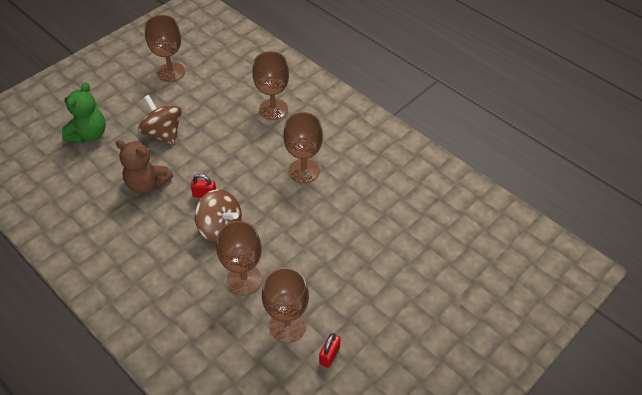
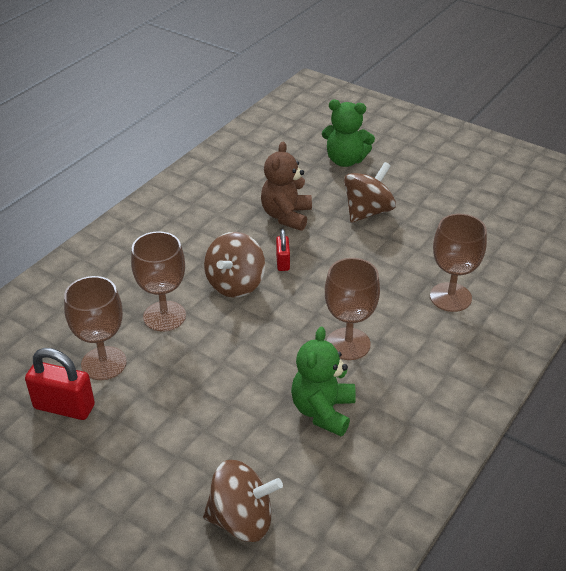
camera: 80 degrees right, 10 degrees down
brown goblet [144,15,185,82] -> none
red padlock [319,333,341,368] -> red padlock [25,348,95,420], size x1.76
none -> brown spinning top [203,460,283,542]
none -> green teddy bear [291,327,356,436]

